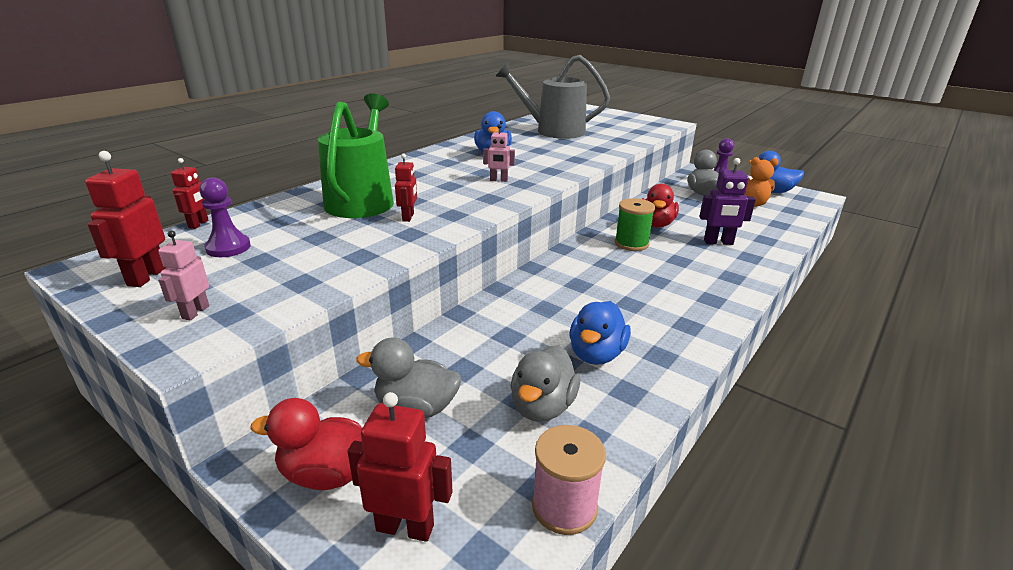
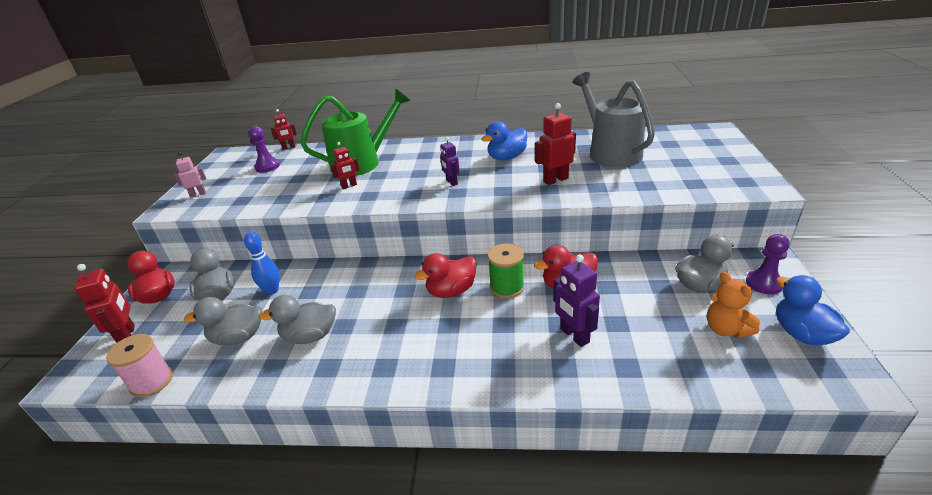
camera: 60 degrees right, 5 degrees up
red robot [85,151,166,287] -> red robot moved to [535,103,576,185]
pink robot [483,124,515,182] -> purple robot [440,137,460,186]
blue duck [569,301,631,365] -> grey duck [259,295,336,344]
none -> blue bowling pin [244,232,280,295]
none -> red duck [415,253,477,298]

